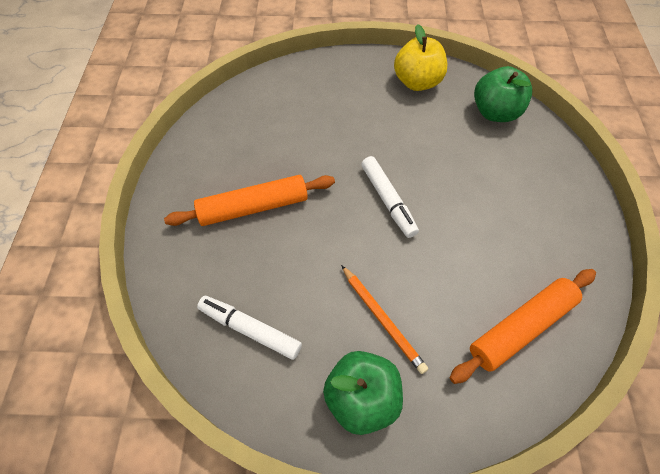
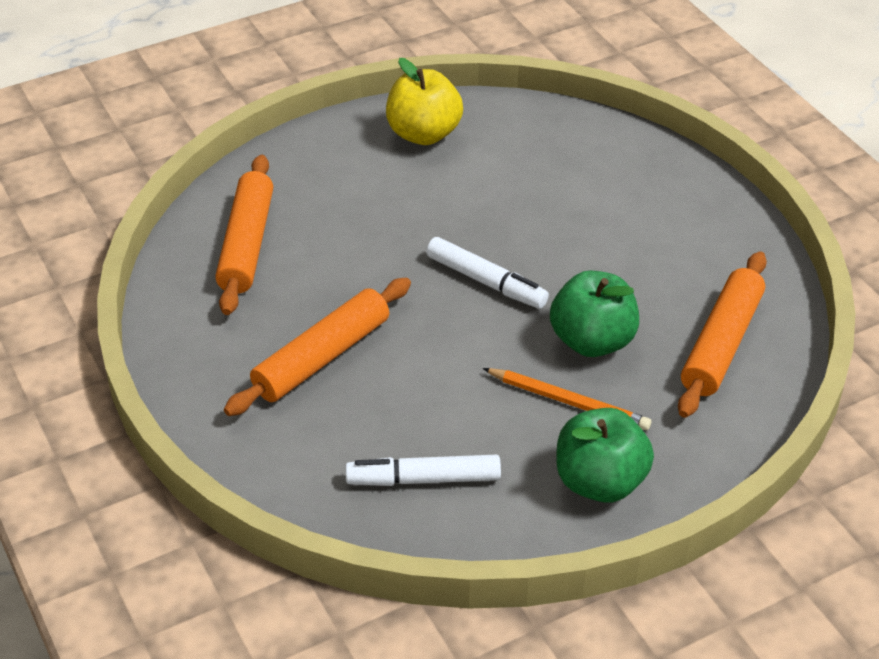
camera: 30 degrees left, 15 degrees down
green apple [474,66,532,122] -> green apple moved to [550,270,639,357]
none -> orange rolling pin [215,155,273,315]

